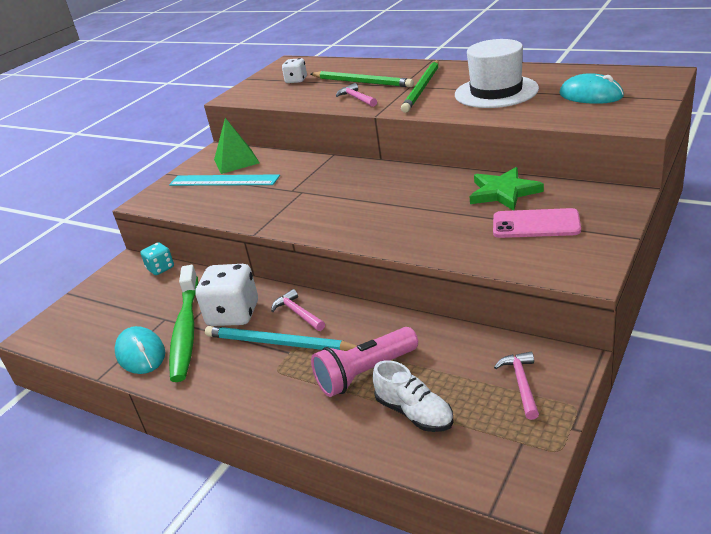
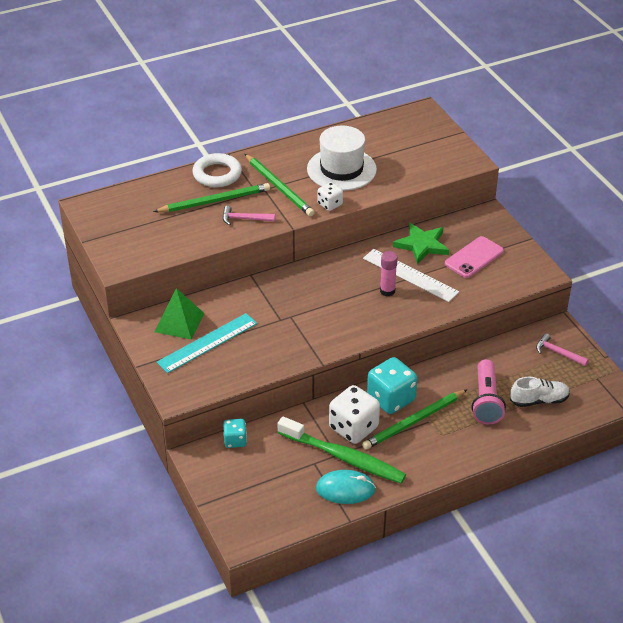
camera: 60 degrees left, 10 degrees up
turquoise pencil [205,326,357,351] -> green pencil [362,390,467,450]
pink hammer [271,289,325,331] -> turquoise dice [367,357,417,414]
white dice [282,58,307,83] -> white dice moved to [317,182,343,211]
turquoise mouse [559,73,624,104] -> none
none -> white ring [192,153,242,187]
none -> white ruler [363,249,459,302]
none -> pink glue stick [380,251,398,296]

